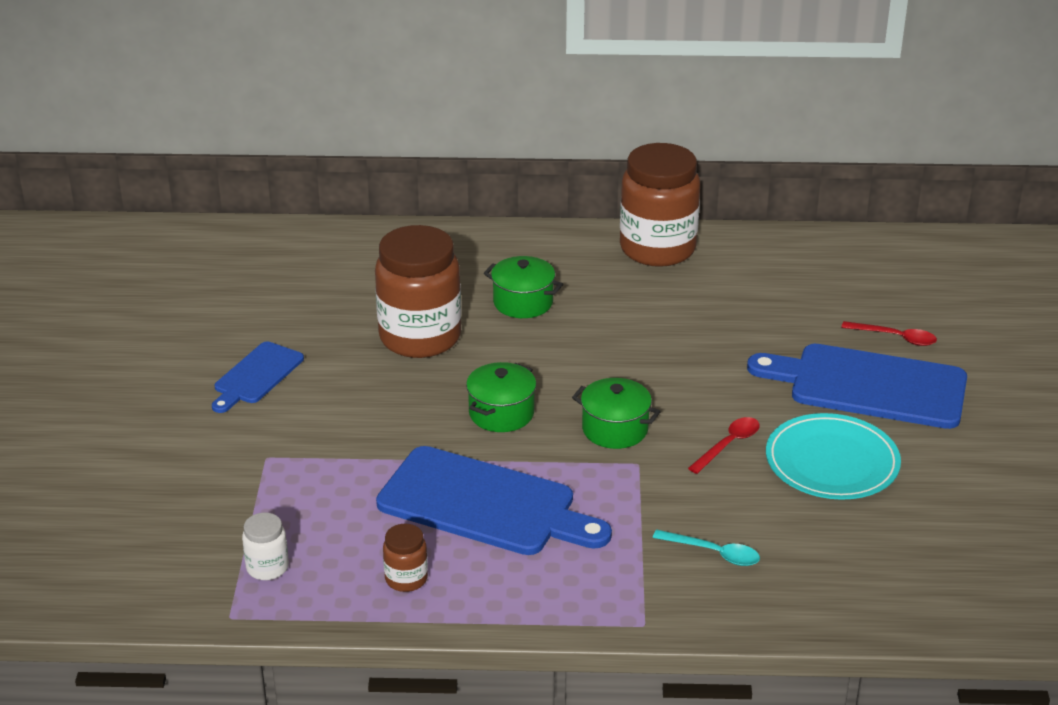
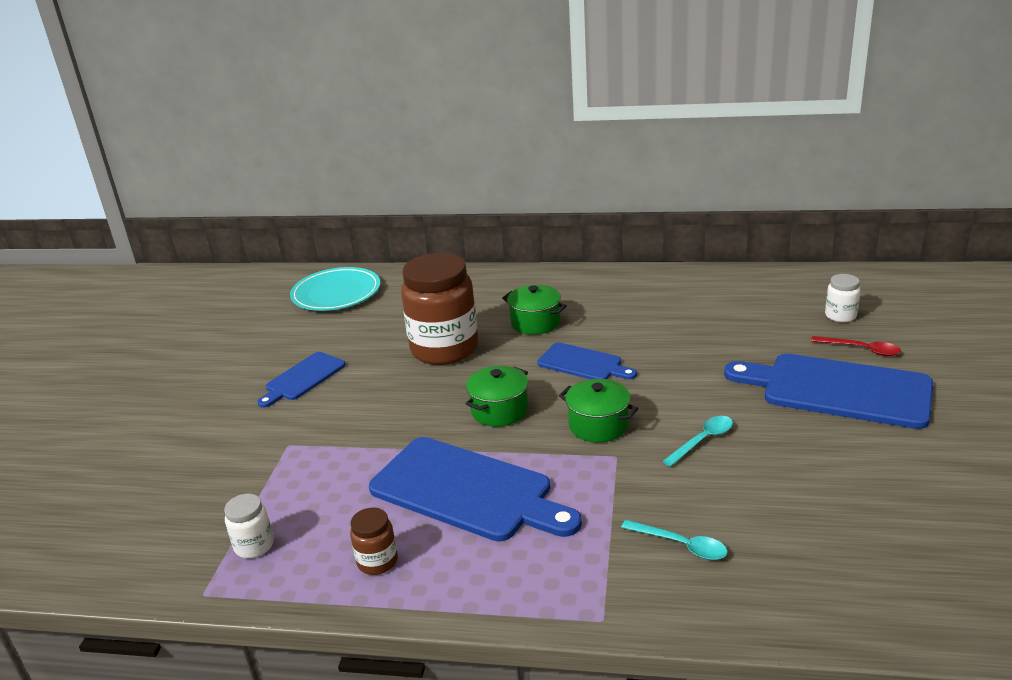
camera: 10 degrees right, 5 degrees down
brown jar [620,143,700,267] -> none
red spoon [688,417,760,474] -> turquoise spoon [662,416,733,467]
turquoise plate [766,413,901,500] -> turquoise plate moved to [290,267,380,311]
none -> blue cutting board [537,342,637,379]
none -> white jar [825,274,861,322]

